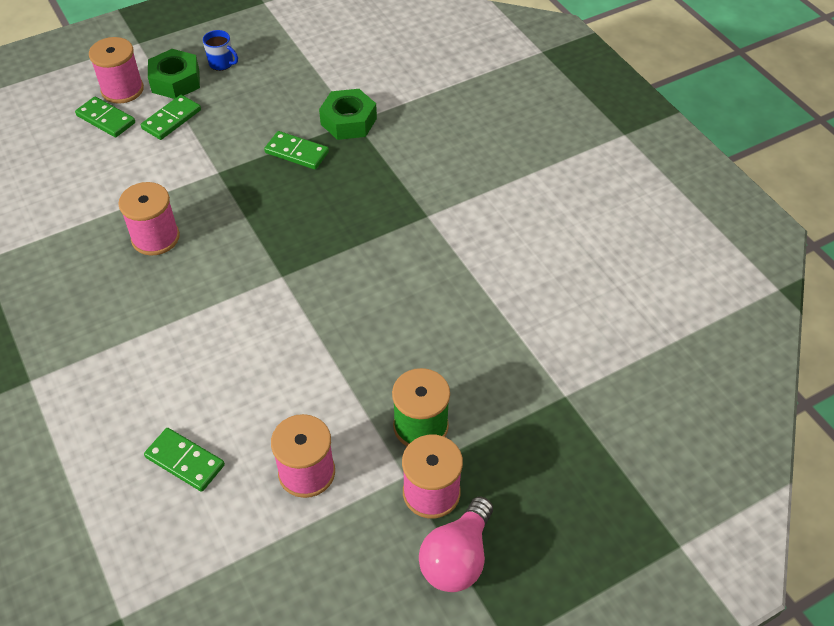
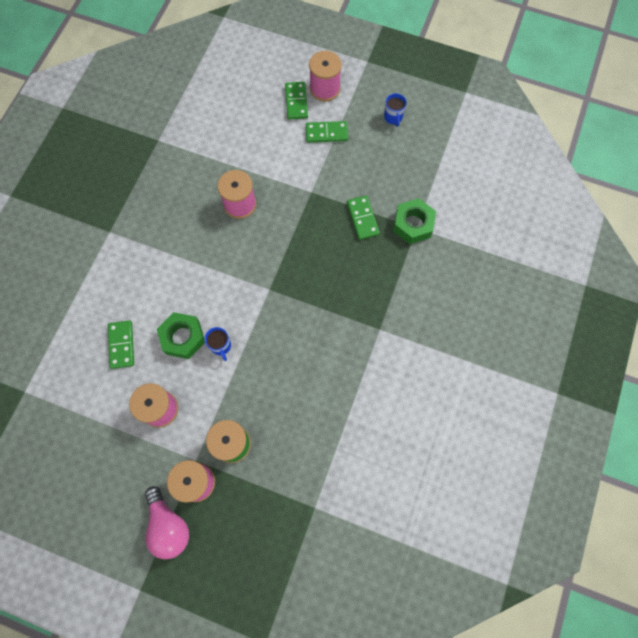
camera: 50 degrees right, 20 degrees up
green nut [148,49,200,99] -> green nut moved to [157,312,205,359]
pink light bulb [419,497,493,592] -> pink light bulb turned 105 degrees counterclockwise [145,486,189,559]
none -> blue mug [204,327,231,361]

